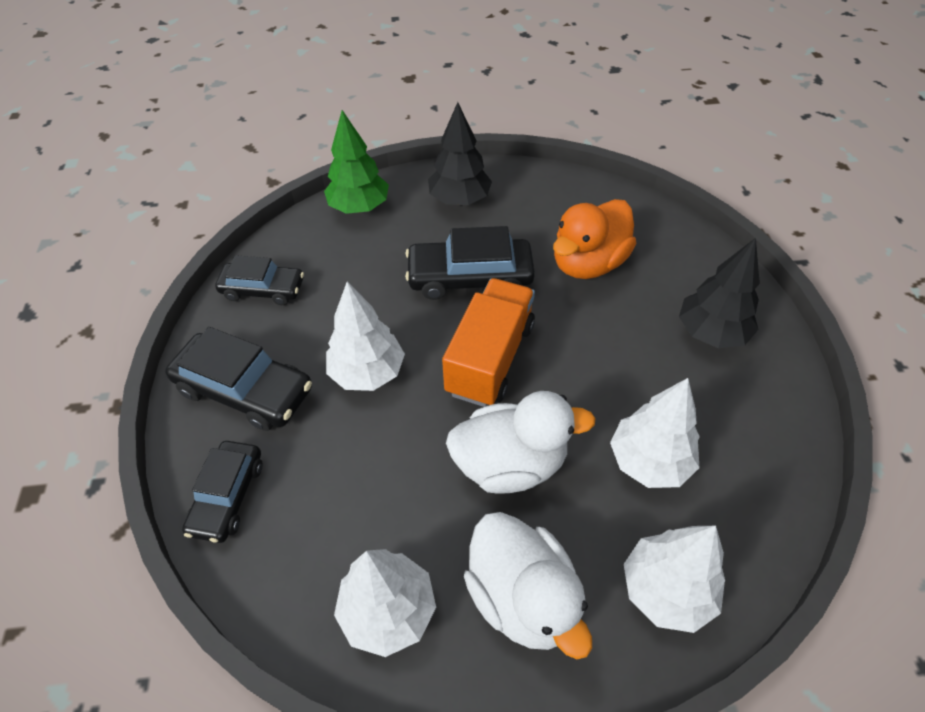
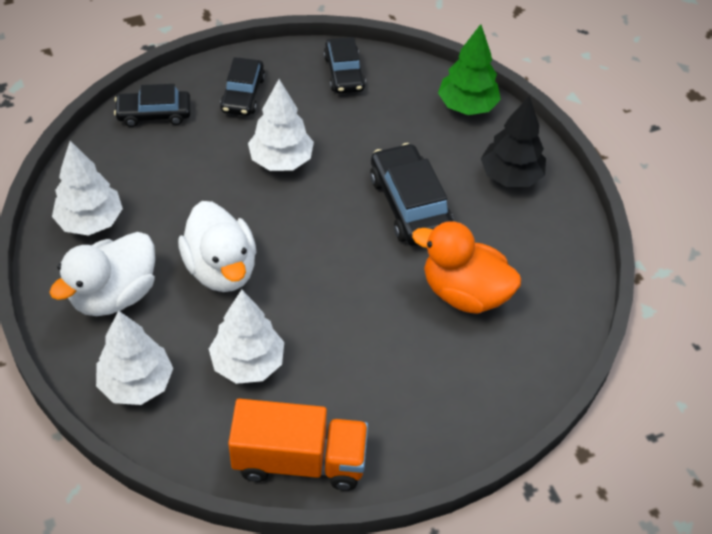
camera: 70 degrees right, 0 degrees up
black car [165,327,312,431] -> black car [220,57,265,116], size x0.66
orange truck [442,278,535,407] -> orange truck moved to [228,399,368,491]
black tree [679,238,760,348] -> none

